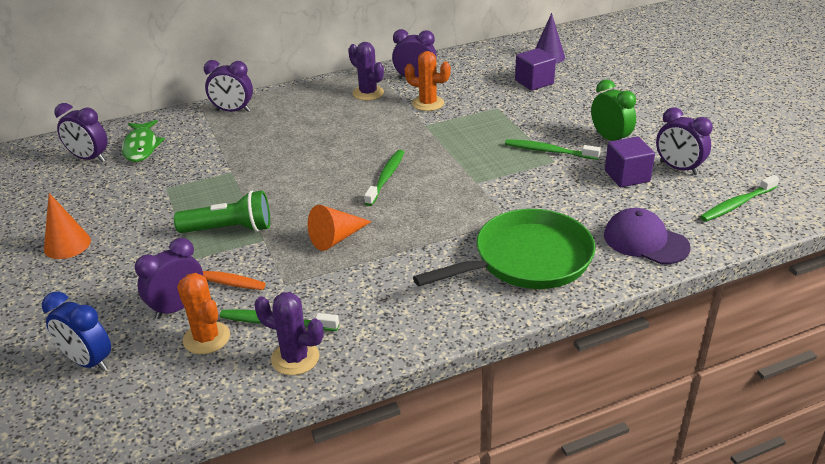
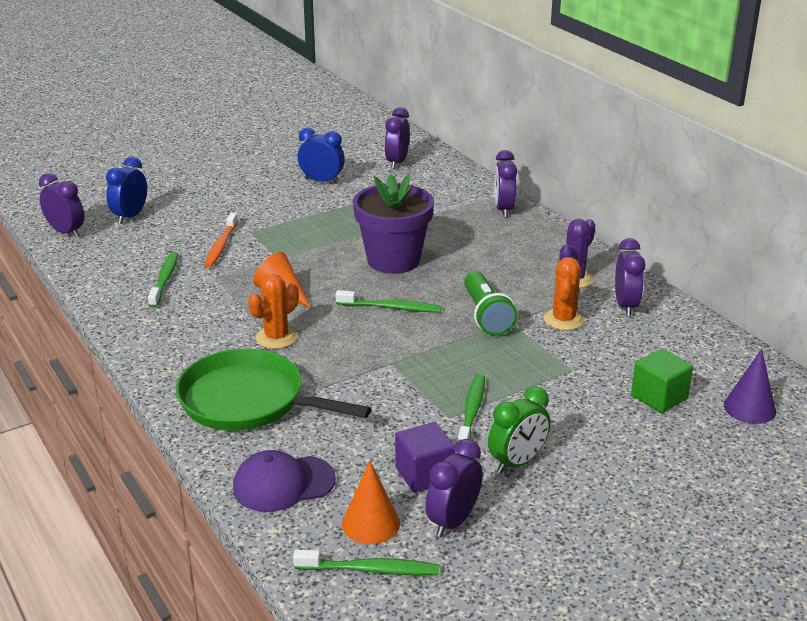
camera: 80 degrees right, 5 degrees down
orange cone [44,193,91,259] -> orange cone moved to [342,460,400,544]
green fish [122,120,165,162] -> none
purple clock [135,238,203,319] -> purple clock moved to [39,173,84,238]
green flashlight [174,190,270,233] -> green flashlight moved to [464,271,518,336]
orange cactus [177,273,230,354] -> orange cactus moved to [248,274,299,349]
purple cactus [254,292,324,375] -> none
green pan [413,209,595,289] -> green pan turned 150 degrees clockwise [176,349,371,431]
purple cube [515,48,556,91] -> green cube [631,348,693,413]
purple cap [604,208,690,264] -> purple cap turned 135 degrees counterclockwise [233,450,336,512]
green toothbrush [700,175,779,222] -> green toothbrush turned 135 degrees clockwise [293,550,439,575]
none -> blue clock [298,128,345,184]
none -> purple flower pot [353,174,434,274]

